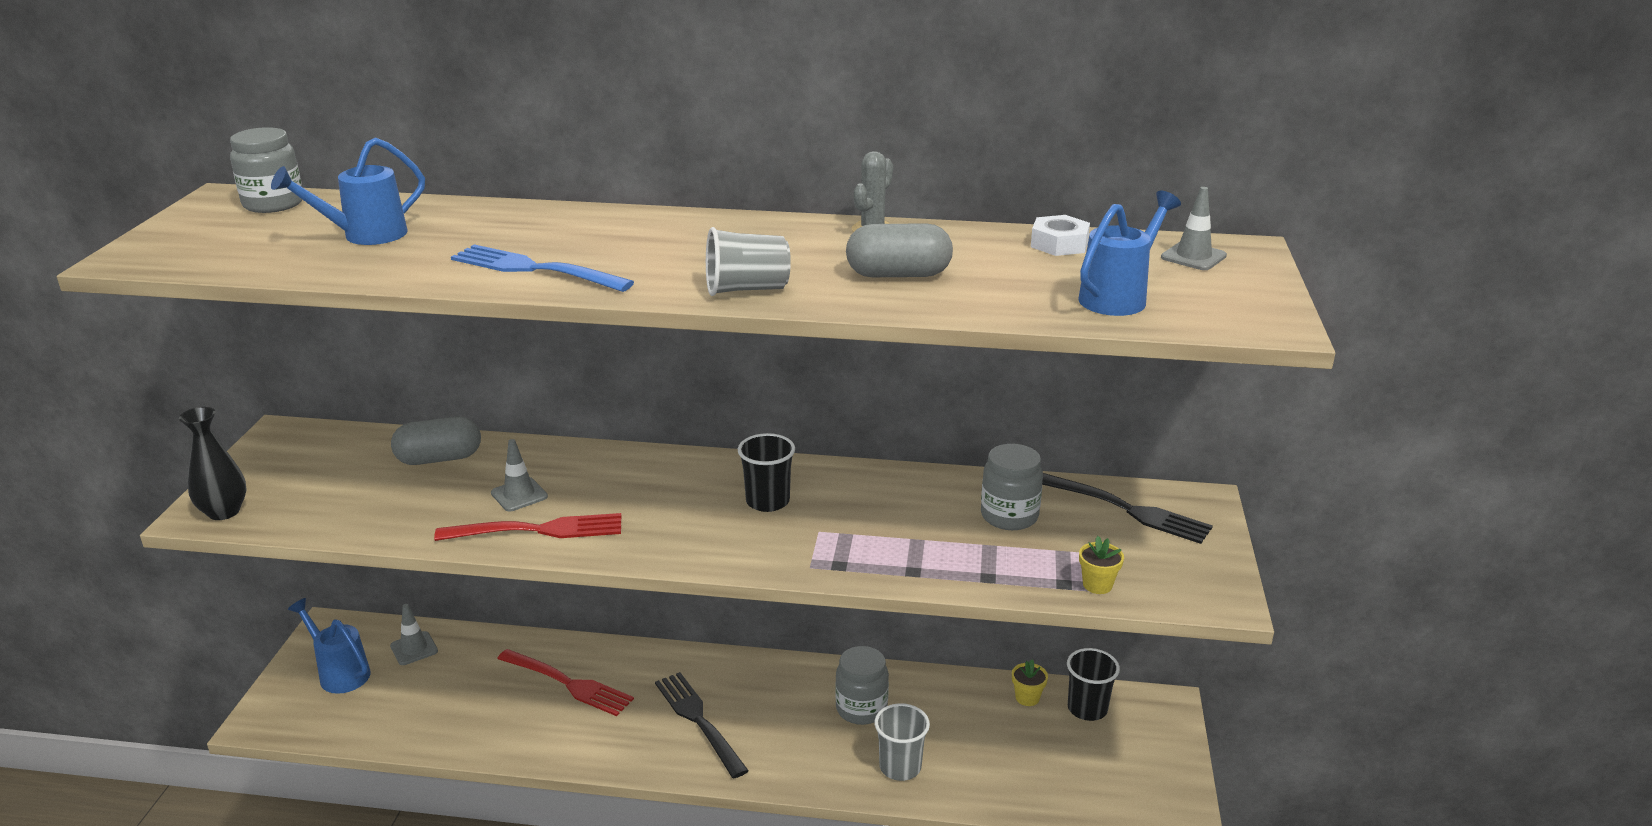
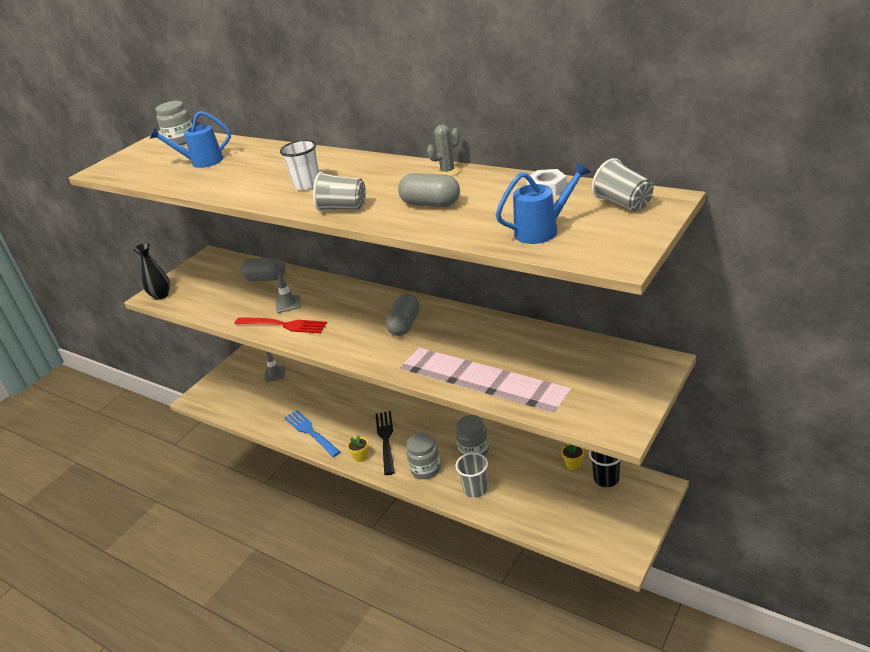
camera: 30 degrees right, 5 degrees up
blue watering can [288,598,371,694] -> none
blue fork [451,244,634,292] -> blue fork moved to [284,410,340,457]
red fork [497,649,634,716] -> none
black cup [738,433,795,512] -> grey capsule [385,294,420,336]
grey jar [981,444,1043,530] -> grey jar moved to [406,433,441,479]
black fork [1042,473,1213,544] -> none
yellow flower pot [1079,536,1124,594] -> yellow flower pot moved to [347,435,368,462]
grey traffic cone [1161,187,1227,270] -> grey cup [592,158,653,212]
none -> white cup [280,140,319,190]

